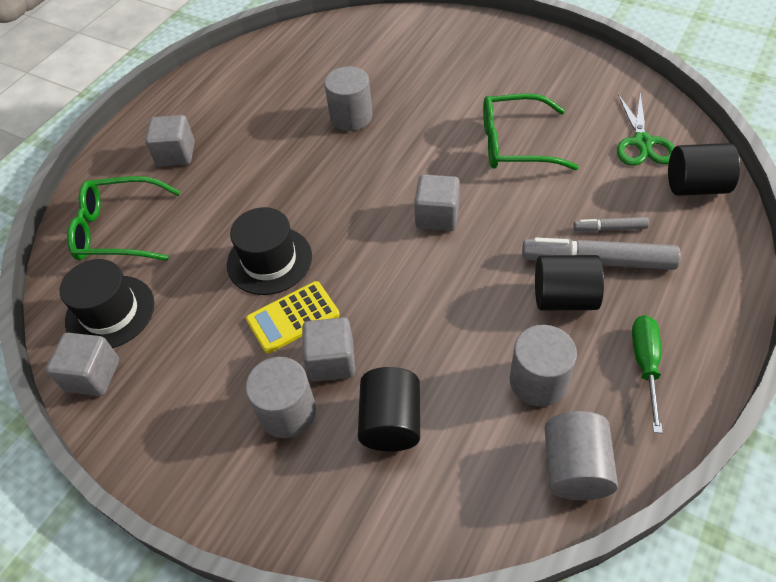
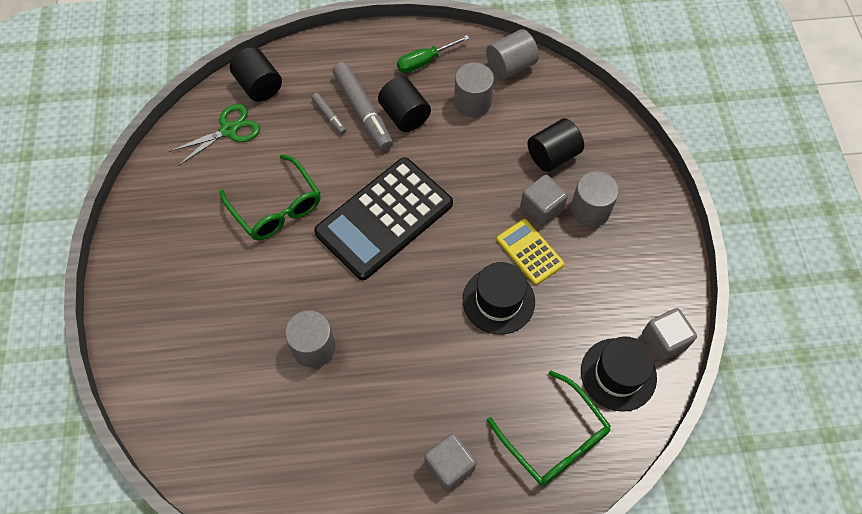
camera: 130 degrees left, 10 degrees up
yellow calculator [246,281,340,354] -> yellow calculator turned 150 degrees counterclockwise [496,219,564,285]
grey cube [414,174,460,231] -> black calculator [314,157,453,280]

